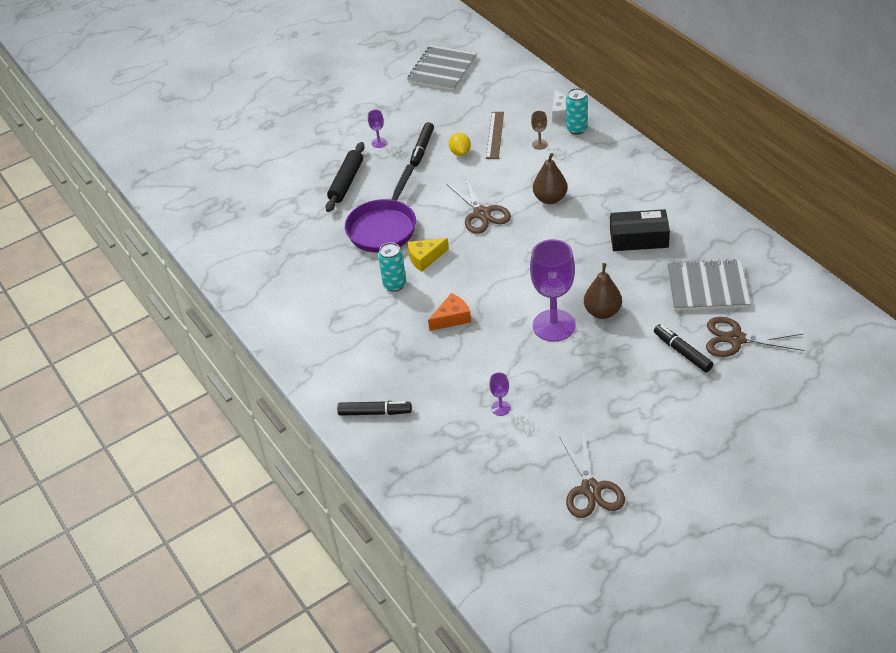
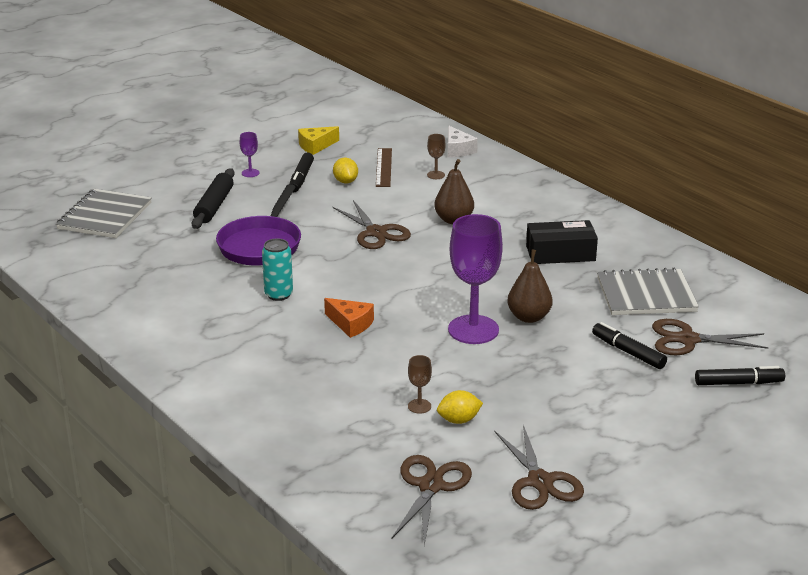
camera: 10 degrees left, 15 degrees down
black marker [337,401,412,416] -> black marker moved to [695,366,785,385]
grey notebook [407,45,477,91] -> grey notebook moved to [56,189,152,238]
yellow cheese [407,238,449,272] -> yellow cheese moved to [298,126,339,155]
orange cheese [428,293,471,331] -> orange cheese turned 75 degrees clockwise [324,298,374,338]
purple goblet [490,372,511,416] -> brown goblet [408,355,432,414]
turquoise can [566,88,588,135] -> none
none -> brown scissors [392,455,472,546]
none -> yellow lemon [437,390,483,424]

